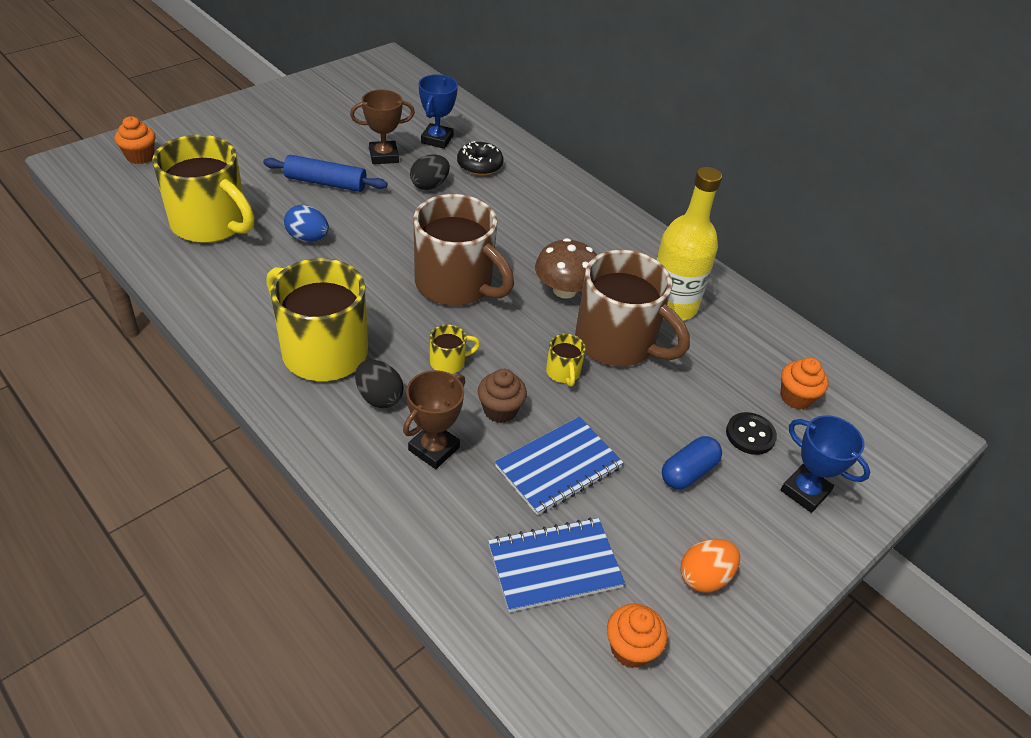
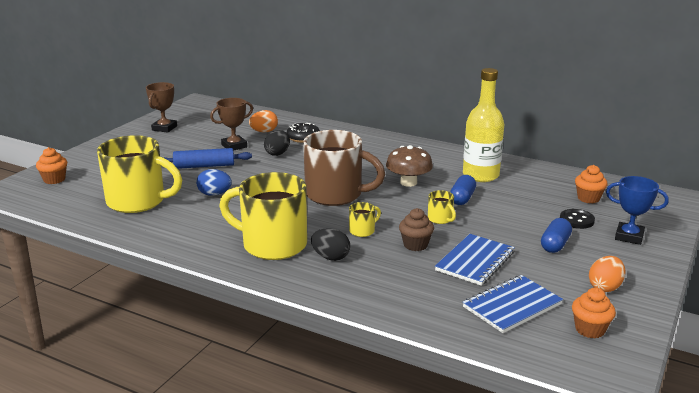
camera: 15 degrees left, 20 degrees down
brown trophy [403,370,465,469] -> brown trophy moved to [146,82,177,133]
blue trophy [419,74,458,149] -> orange egg [249,110,278,133]
brown mug [575,250,690,366] -> blue capsule [450,175,476,205]

